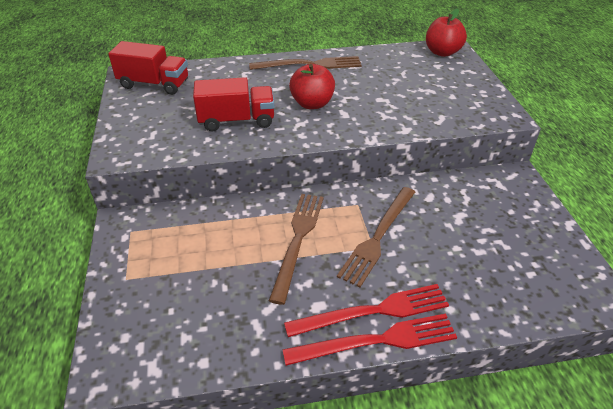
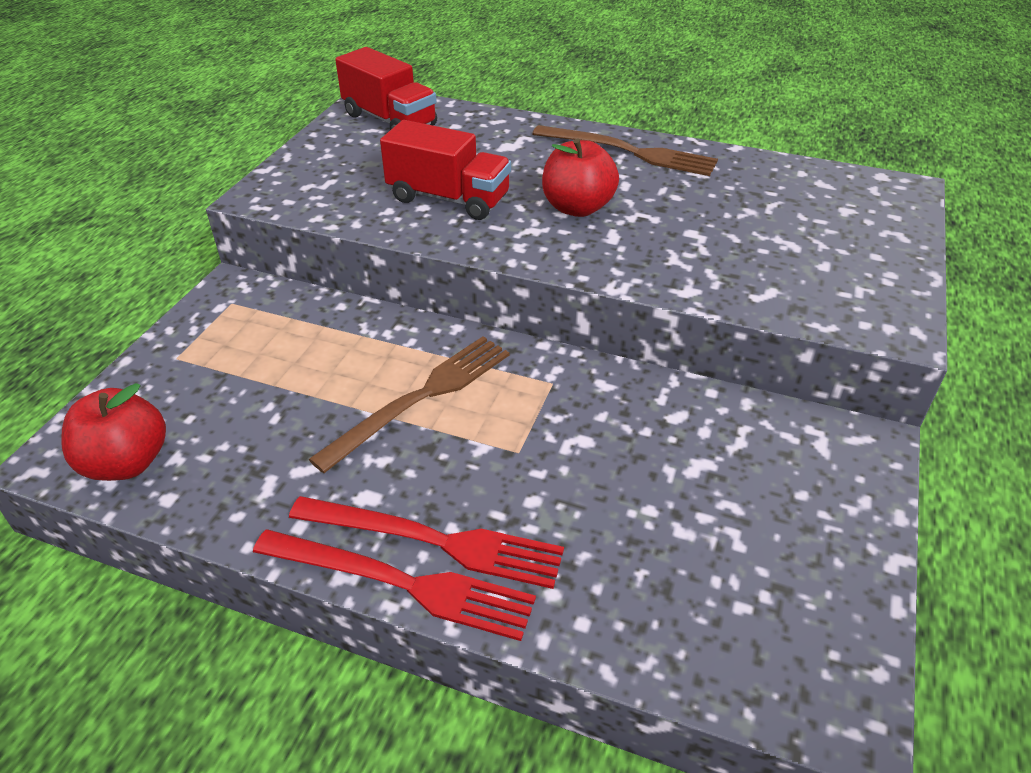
camera: 30 degrees right, 0 degrees up
brown fork [337,187,415,287] -> none
red apple [426,9,467,57] -> red apple moved to [61,383,166,481]

